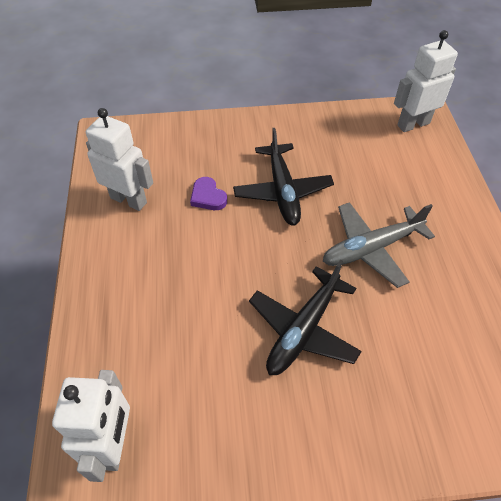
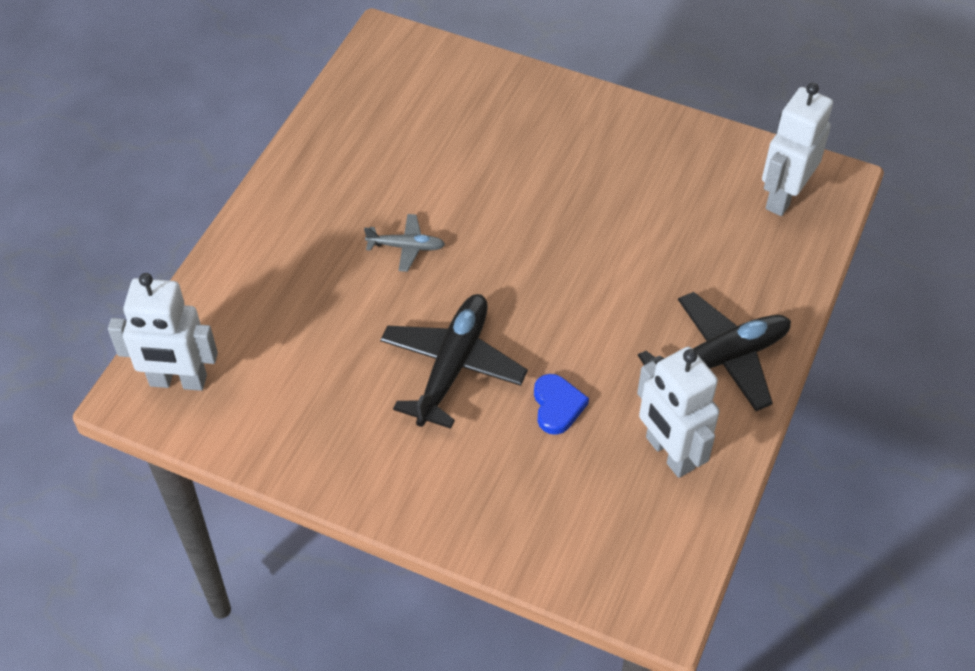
camera: 150 degrees left, 0 degrees up
purple heart [190,177,227,210] -> blue heart [534,374,589,435]
black plane [249,260,362,375] -> black plane moved to [638,292,791,411]
grey plane [323,202,435,288] -> grey plane [364,214,445,272], size x0.51

